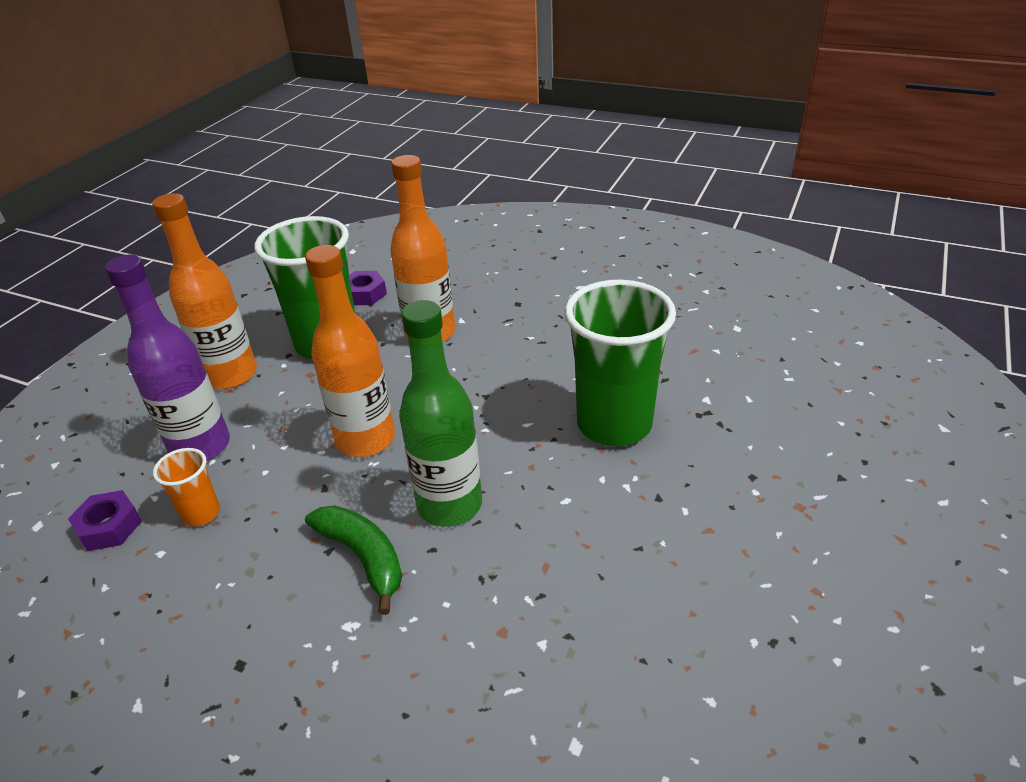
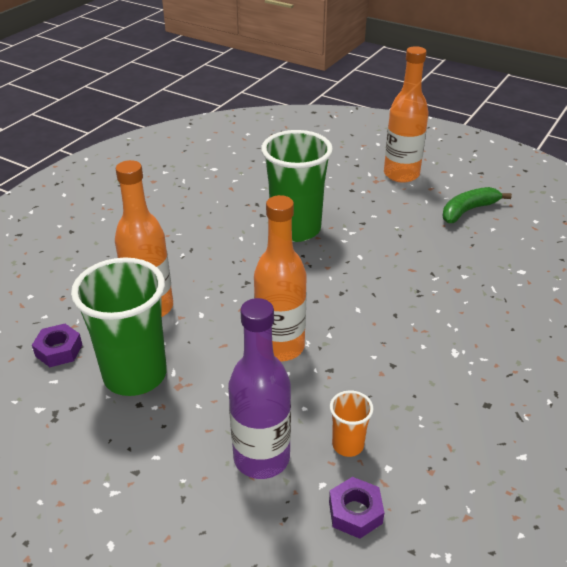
camera: 85 degrees left, 0 degrees up
orange bottle [152,193,257,389] -> orange bottle moved to [384,46,429,183]
green banana [305,506,402,615] -> green banana moved to [443,187,512,223]
green bottle [399,300,482,527] -> none

